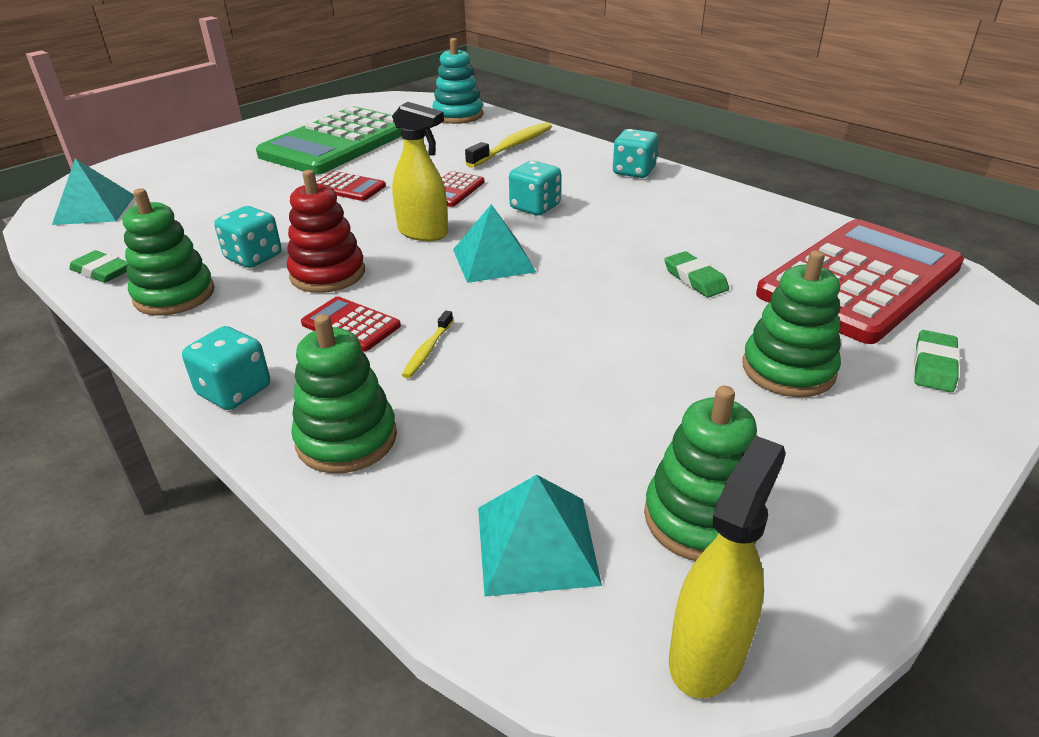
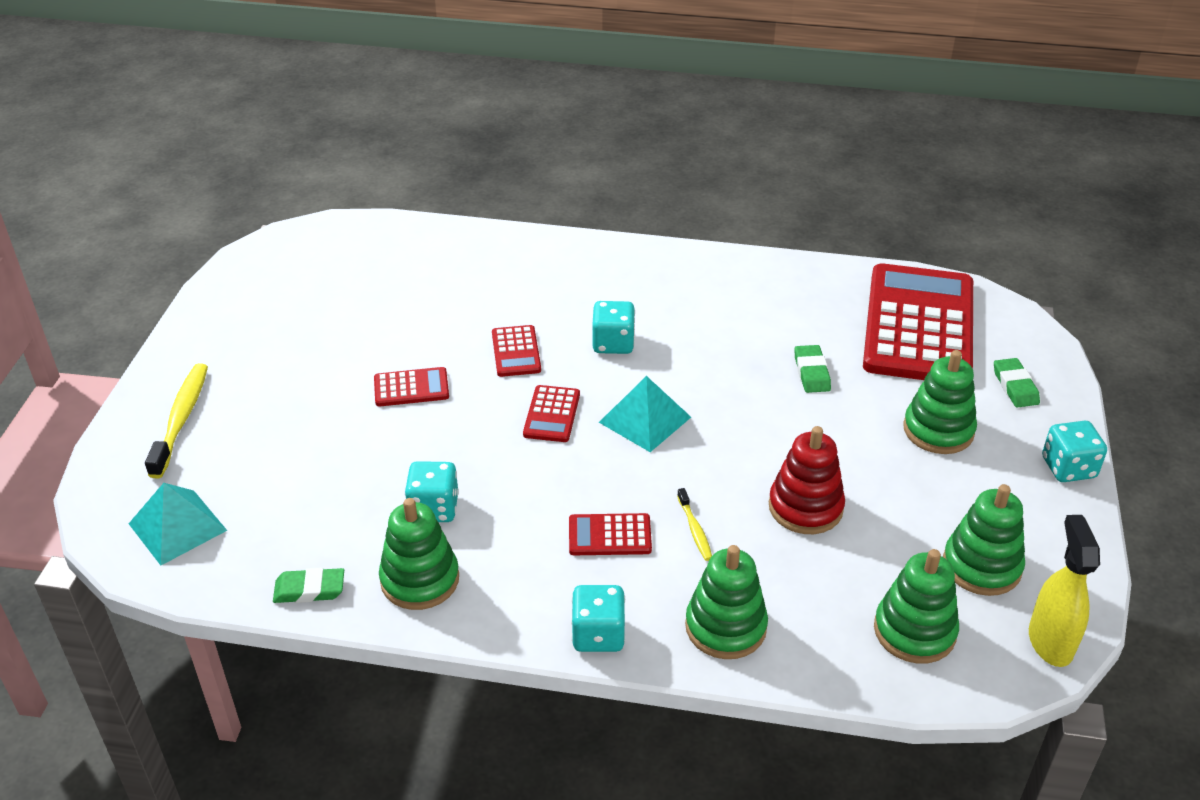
camera: 35 degrees left, 5 degrees up
green calculator [256,107,402,175] -> none
red stacking toy [287,170,365,293] -> red stacking toy moved to [769,426,845,534]
yellow spray bottle [392,102,448,241] -> red calculator [523,385,580,442]
turquoise stacking toy [432,38,483,124] -> none
yellow toothbrush [465,122,552,168] -> yellow toothbrush moved to [145,363,208,478]
turquoise pyramid [478,475,602,596] -> green stacking toy [874,549,959,664]
turquoise dice [613,129,658,178] -> turquoise dice moved to [1042,421,1107,482]
green eraser [664,251,729,298] -> green eraser turned 60 degrees clockwise [795,345,831,393]

